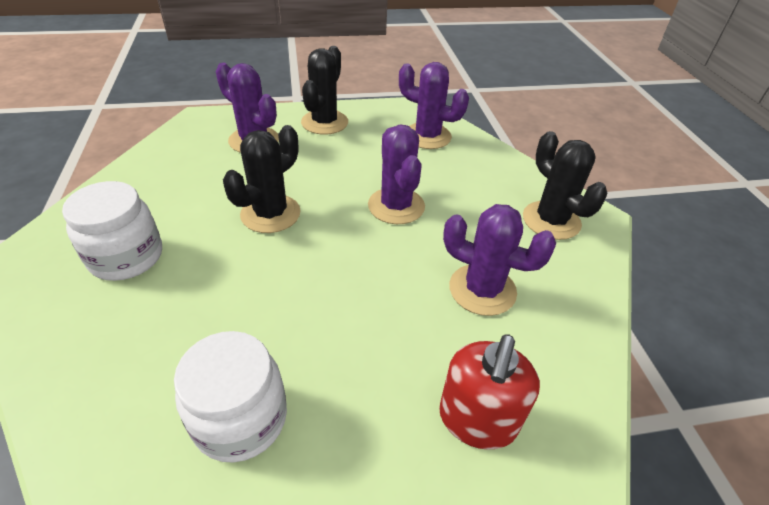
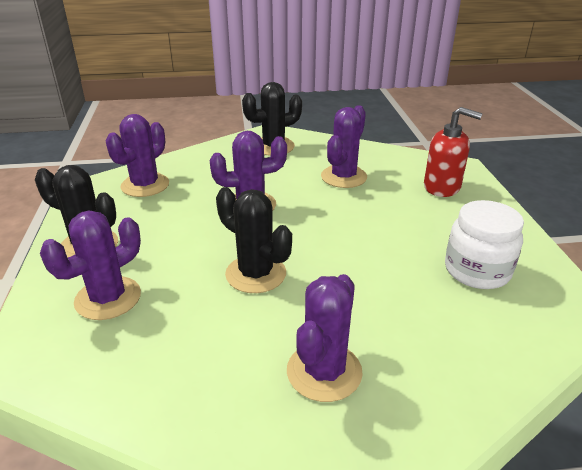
camera: 85 degrees left, 10 degrees down
white jar [62,181,162,281] -> purple cactus [287,274,363,402]

